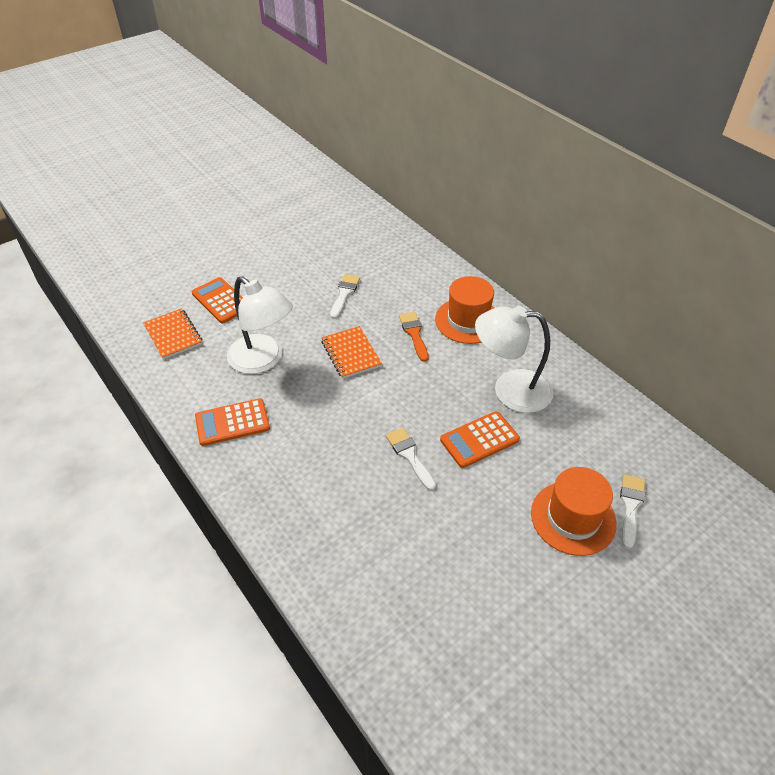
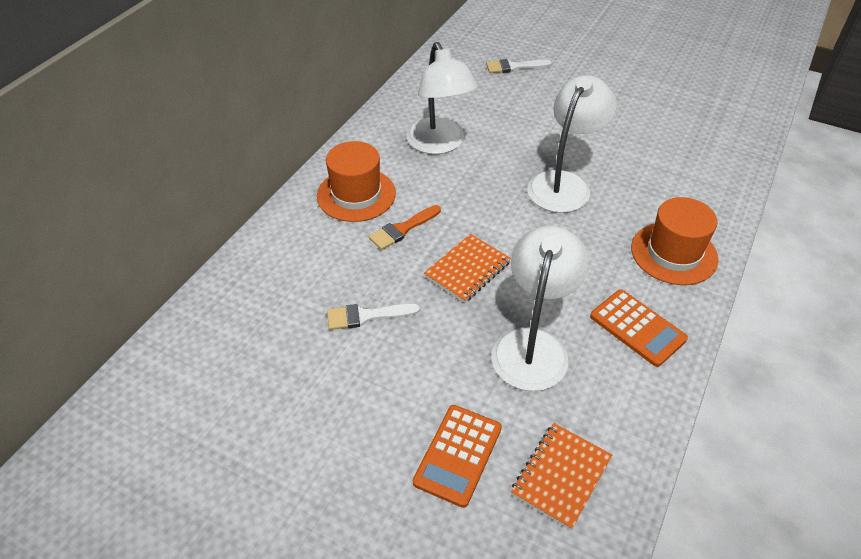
camera: 115 degrees left, 0 degrees up
white brush [386,427,436,491] -> white lamp [527,75,617,213]
orange calculator [440,411,520,468] -> none
orange hat [531,467,617,556] -> orange hat moved to [631,197,719,285]

